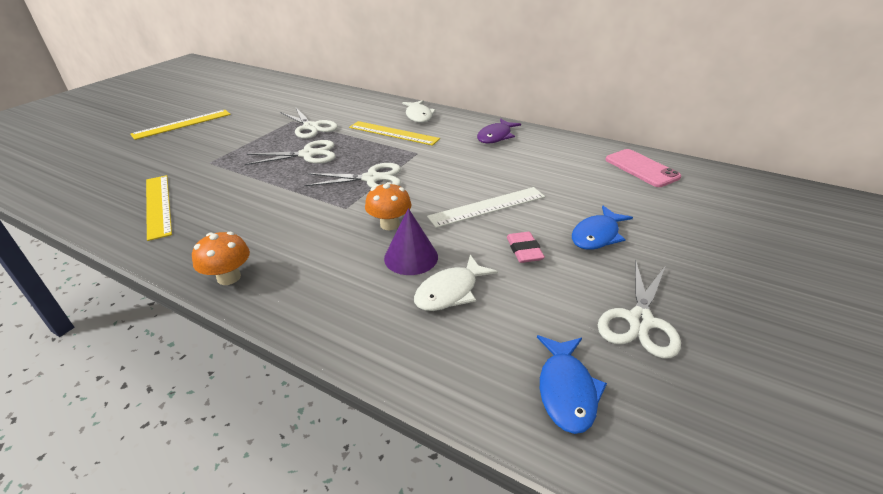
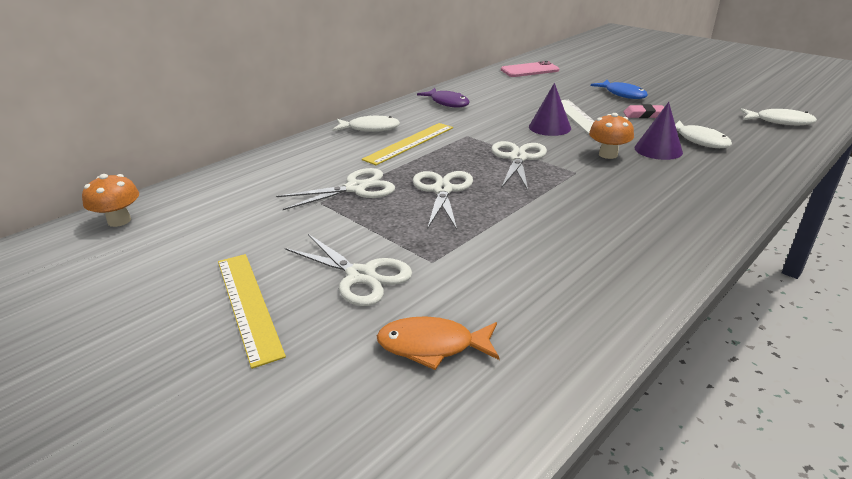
camera: 75 degrees left, 5 degrees down
yellow ruler [146,175,172,241] -> none
orange mushroom [192,232,250,285] -> orange mushroom moved to [82,174,139,227]
blue fish [537,335,607,434] -> white fish [740,108,817,125]
white scissors [598,260,681,359] -> white scissors moved to [285,234,412,306]
none -> orange fish [377,316,500,370]
none -> purple cone [529,83,571,136]

